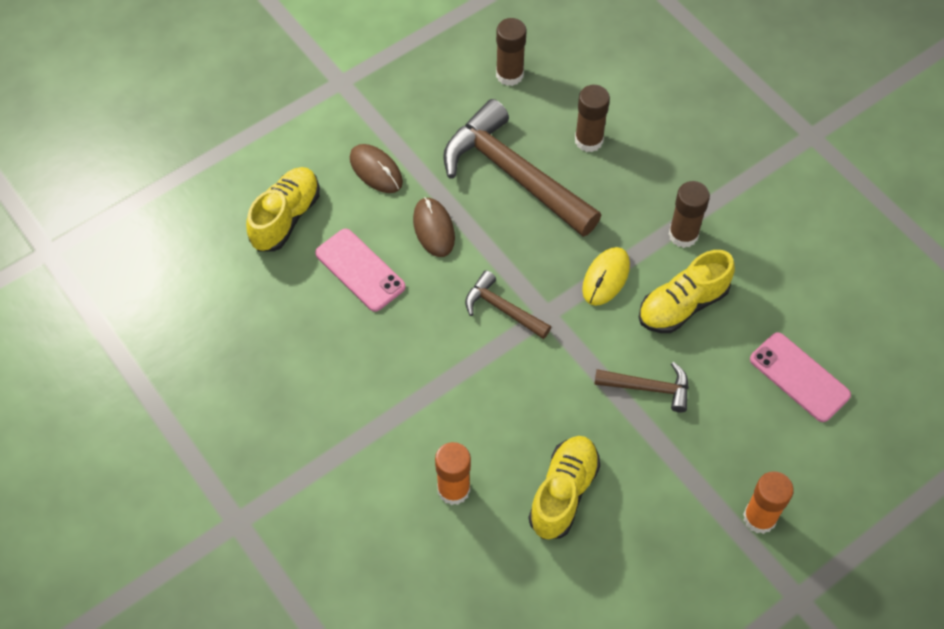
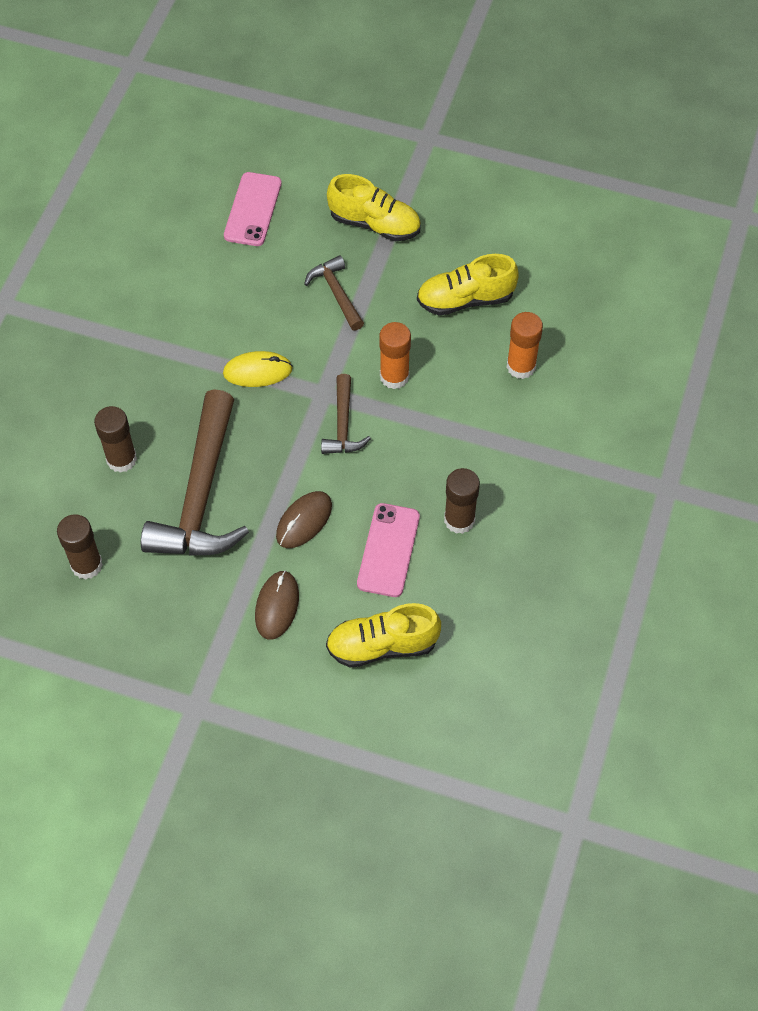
camera: 125 degrees left, 0 degrees up
yellow shoe [639,250,735,333] -> yellow shoe moved to [327,174,421,241]
brown glue stick [668,181,710,248] -> brown glue stick moved to [444,468,480,534]
orange glue stick [743,471,794,534] -> orange glue stick moved to [379,322,411,389]

